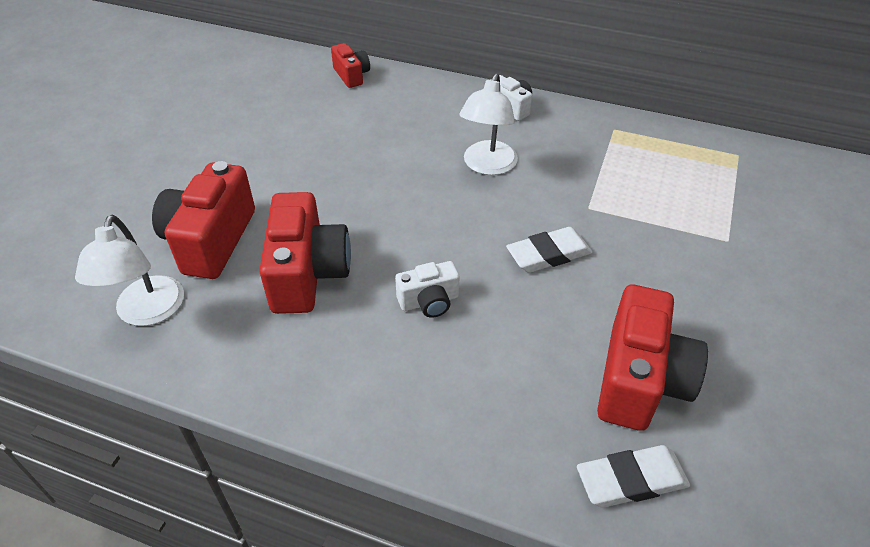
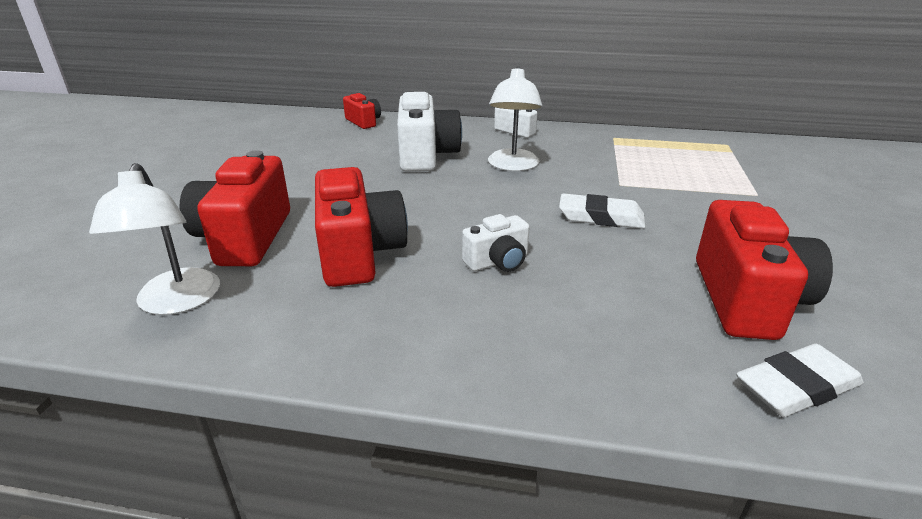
camera: 10 degrees left, 15 degrees down
white eraser [506,227,593,273] -> white eraser turned 45 degrees clockwise [559,193,645,229]
none -> white camera [397,92,462,172]

